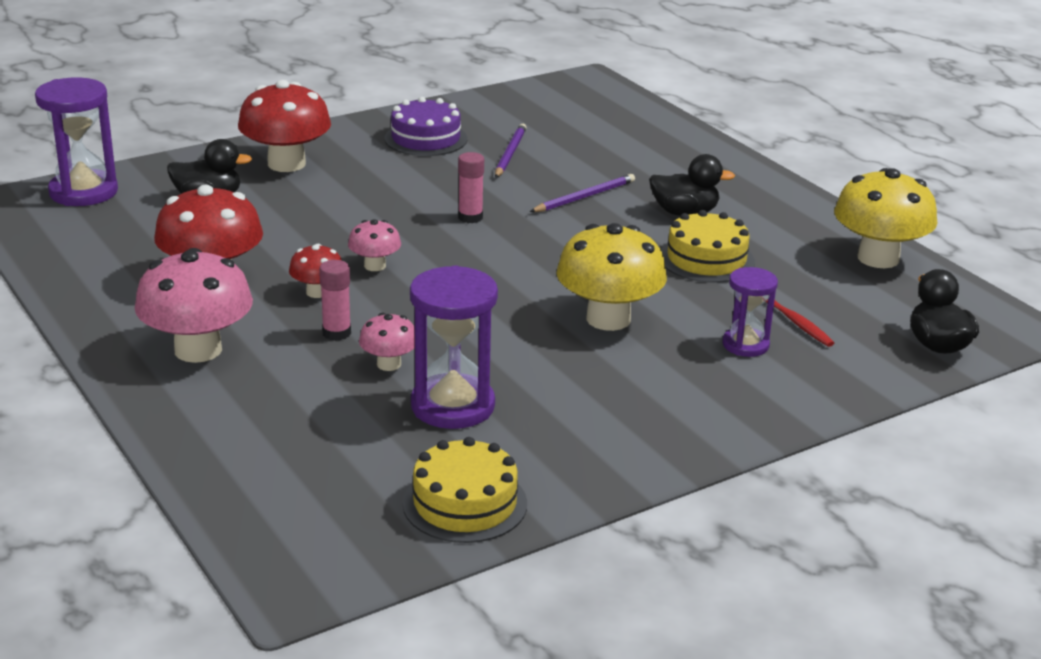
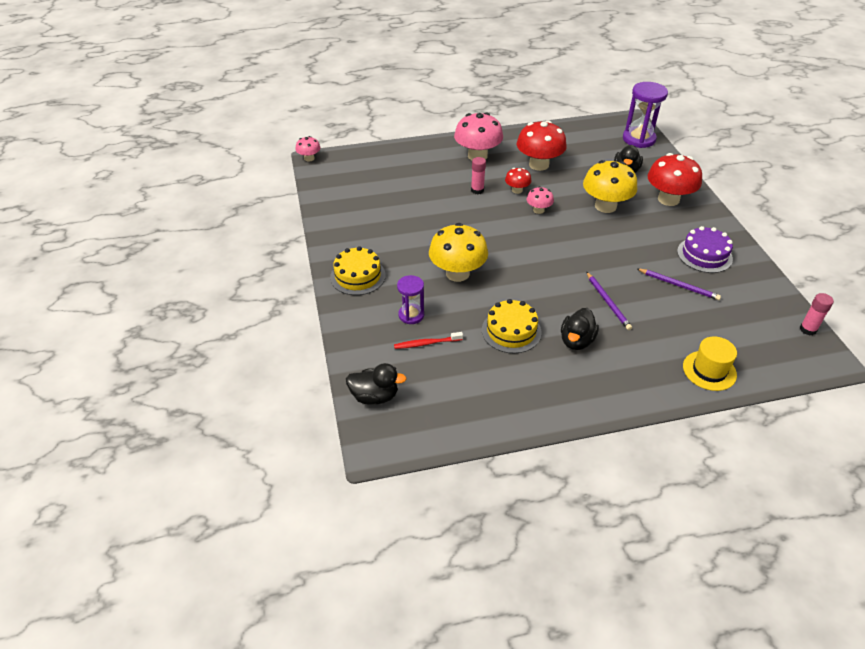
camera: 110 degrees right, 15 degrees up
pink mushroom [359,313,415,371] -> pink mushroom moved to [295,136,321,162]
yellow cake [403,437,527,543] -> yellow cake moved to [330,246,386,295]
purple hourglass [410,265,498,429] -> none
pink glue stick [458,152,484,223] -> pink glue stick moved to [800,293,834,335]
yellow mushroom [834,168,937,268] -> yellow mushroom moved to [583,160,637,213]
none -> yellow hat [683,336,737,391]

